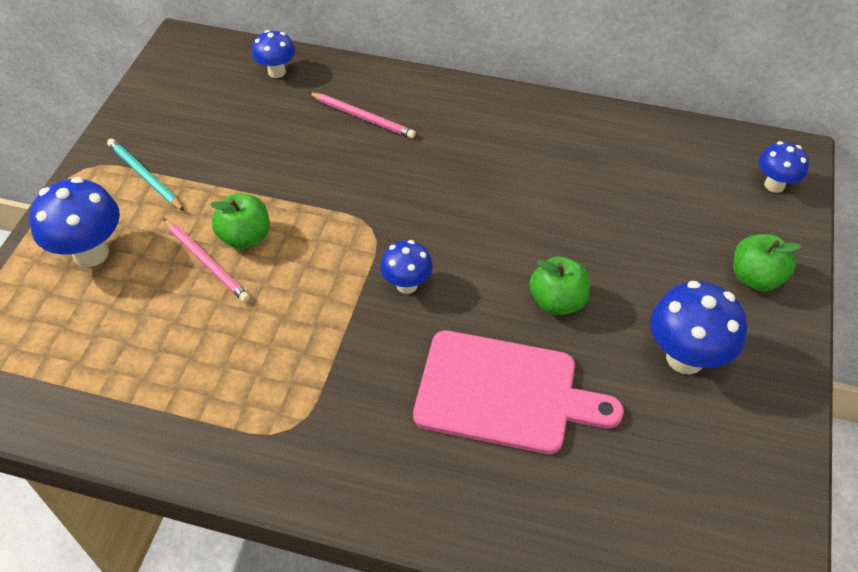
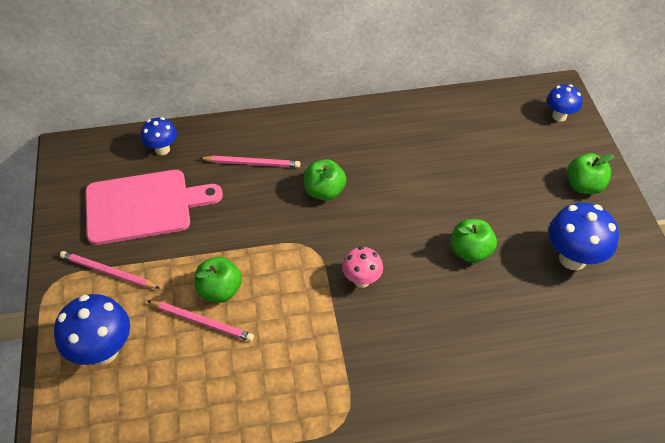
camera: 25 degrees left, 0 degrees up
turquoise pencil [107,138,184,211] -> pink pencil [60,251,159,288]
blue mushroom [380,240,433,294] -> pink mushroom [342,247,383,288]
pink cutting board [413,330,624,454] -> pink cutting board moved to [85,170,223,245]
none -> green apple [304,159,346,201]

